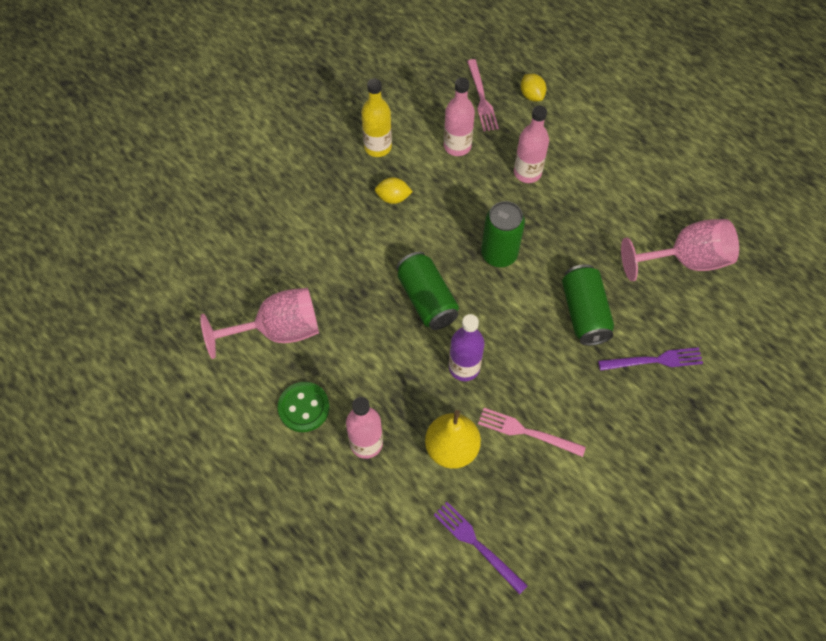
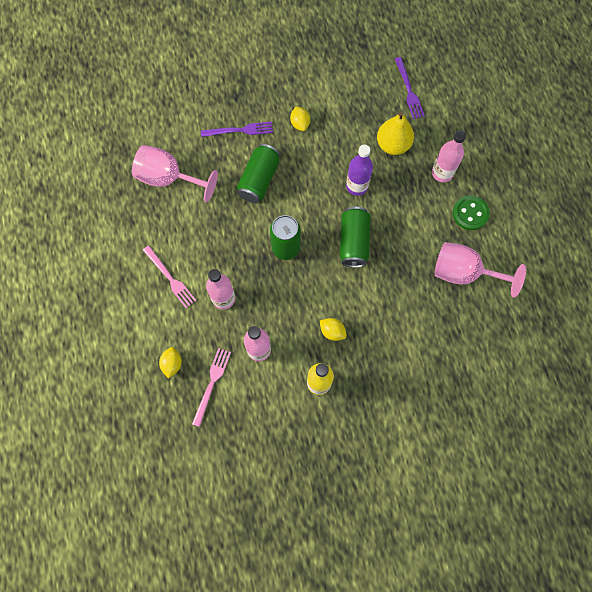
camera: 150 degrees left, 10 degrees up
pink fork [478,408,586,457] -> pink fork moved to [143,246,197,308]
purple fork [598,347,703,371] -> purple fork turned 150 degrees clockwise [201,122,273,137]
none -> yellow lemon [290,106,310,131]

